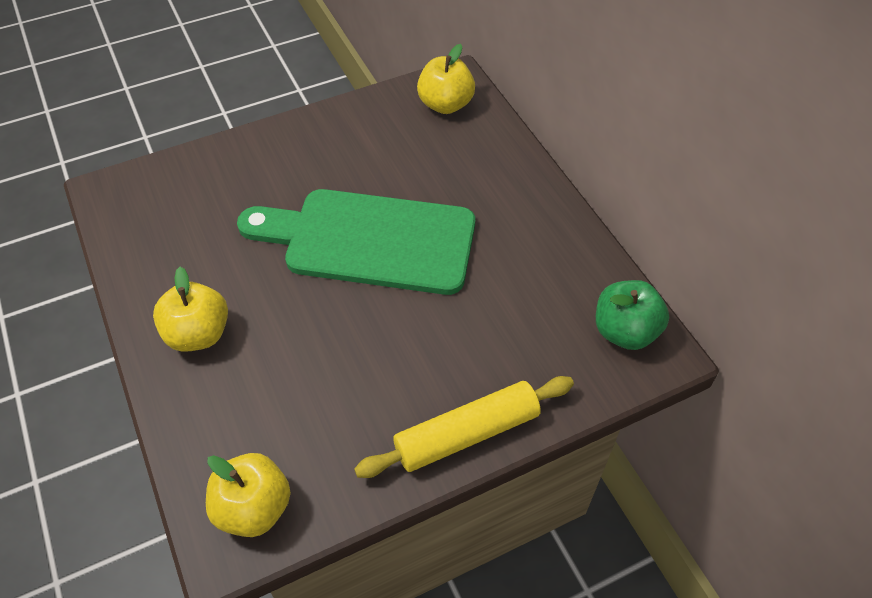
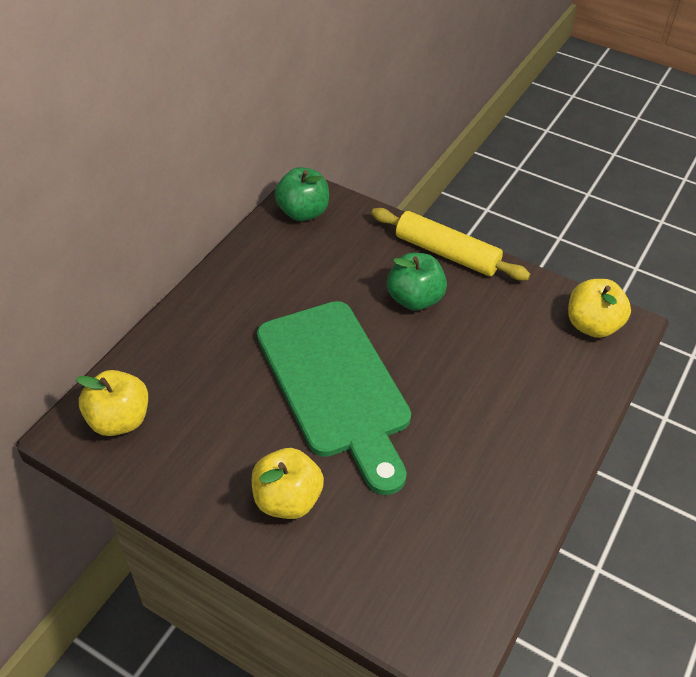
camera: 125 degrees left, 5 degrees down
yellow apple [153,267,228,352] -> yellow apple moved to [251,448,324,519]
none -> green apple [387,253,447,311]

